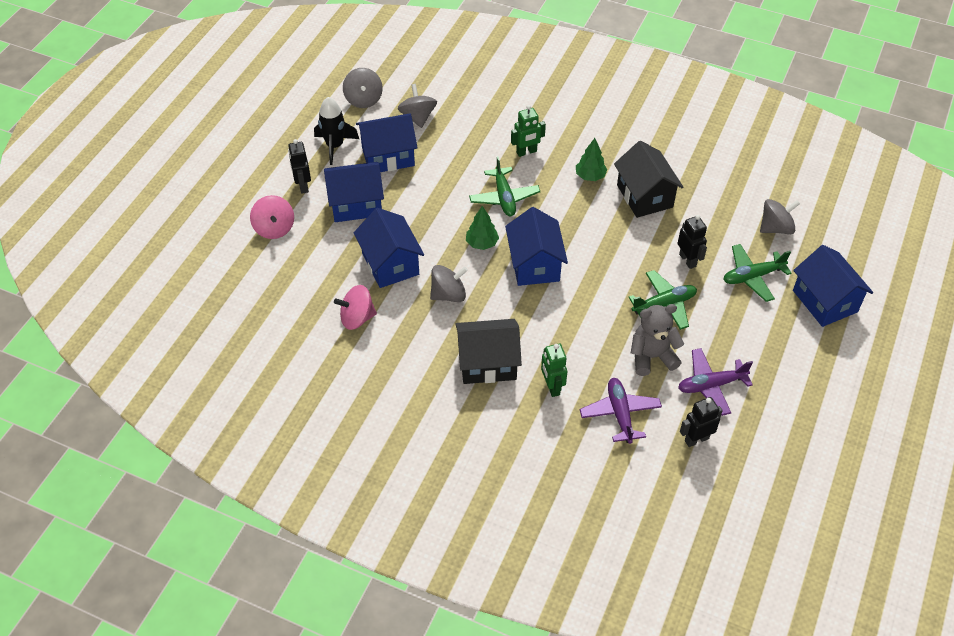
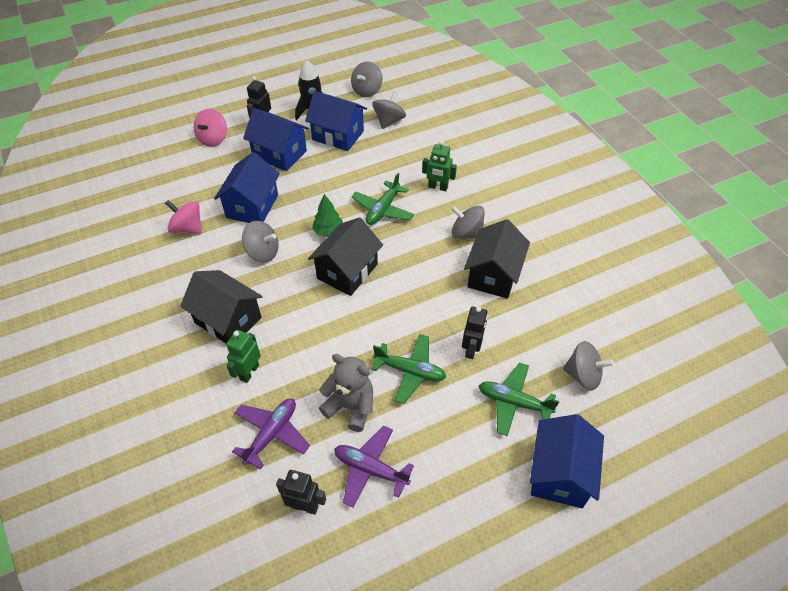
camera: 40 degrees right, 0 degrees up
blue house [505,207,568,286] -> black house [308,217,383,296]
green tree [576,138,607,181] -> grey spinning top [451,206,485,239]

